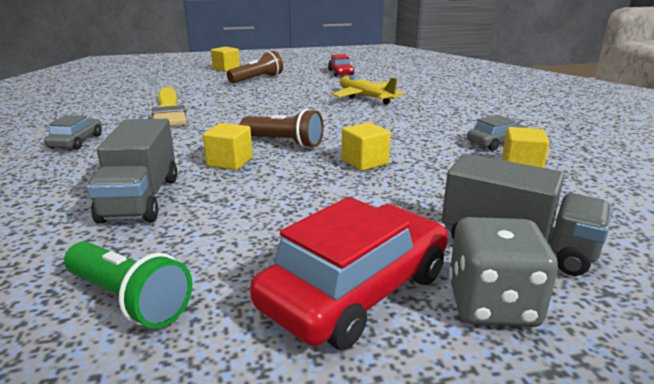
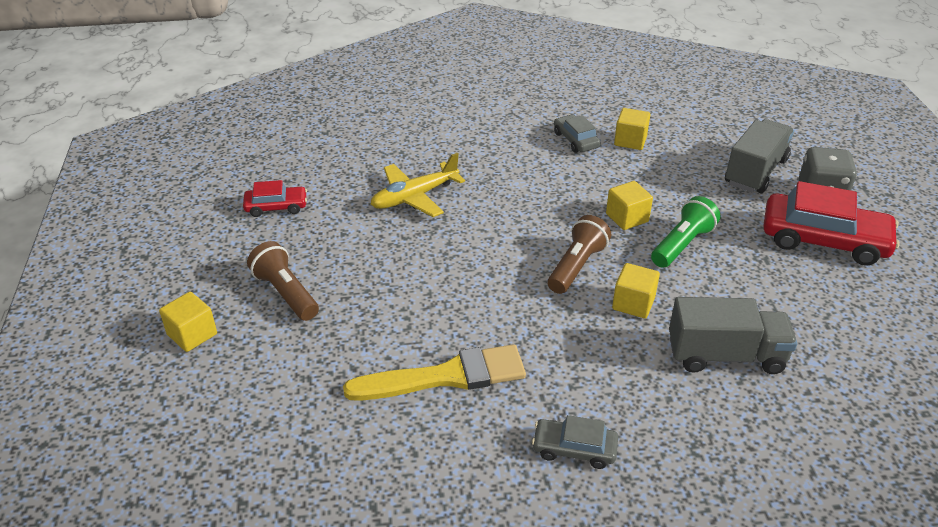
camera: 85 degrees left, 15 degrees up
green flashlight [64,242,192,328] -> green flashlight moved to [651,196,720,268]
red car [250,197,448,350] -> red car turned 150 degrees clockwise [763,181,900,266]

